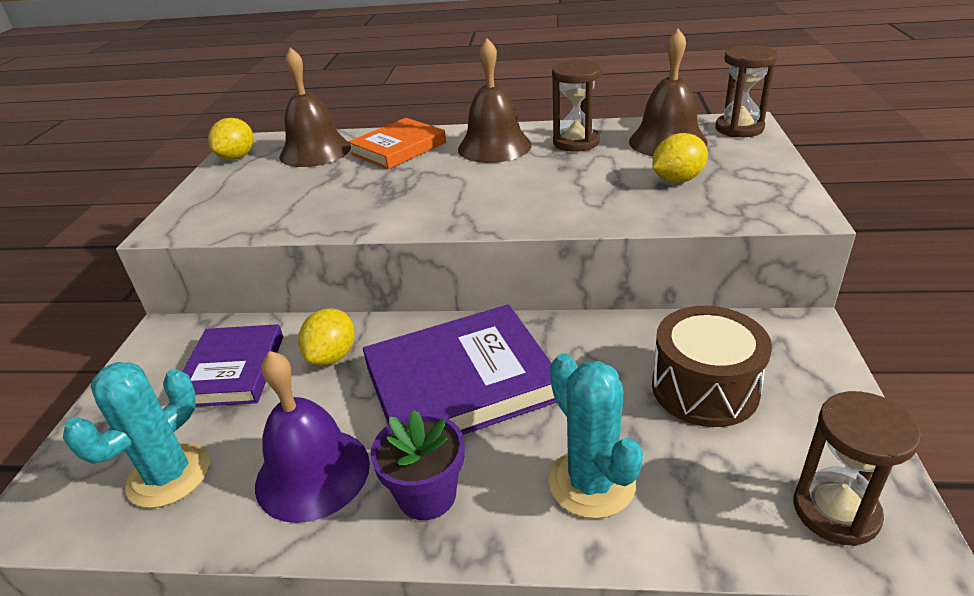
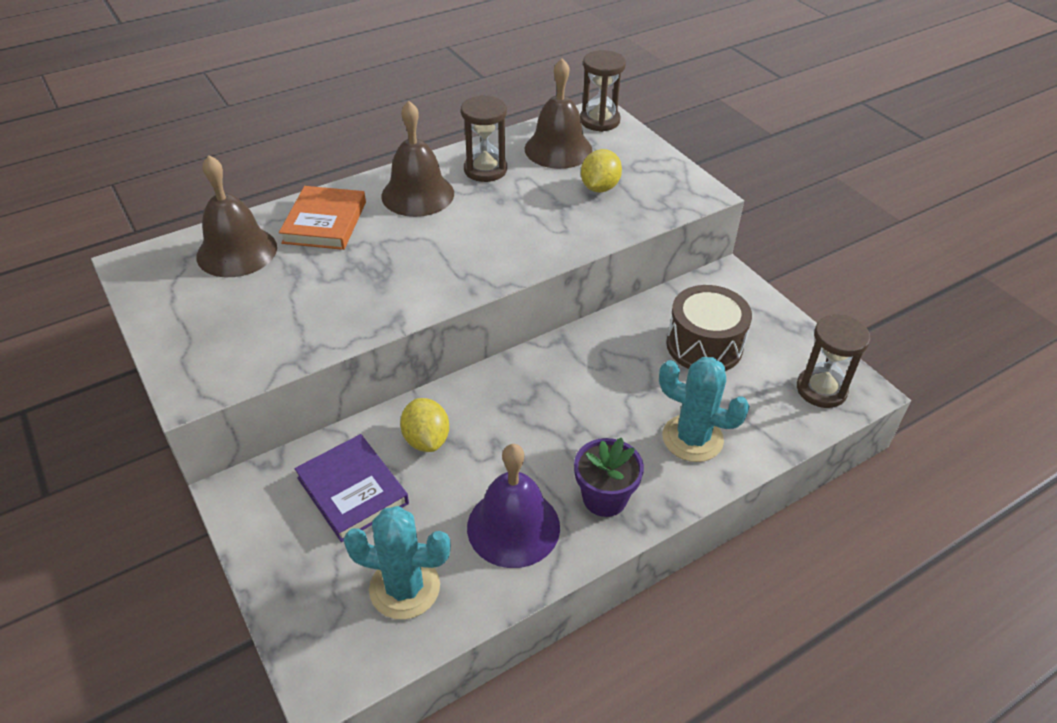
camera: 40 degrees left, 10 degrees up
turquoise cactus [63,362,210,508] -> turquoise cactus turned 75 degrees counterclockwise [344,506,451,620]
yellow lemon [208,118,254,160] -> none
purple book [363,304,557,435] -> none

